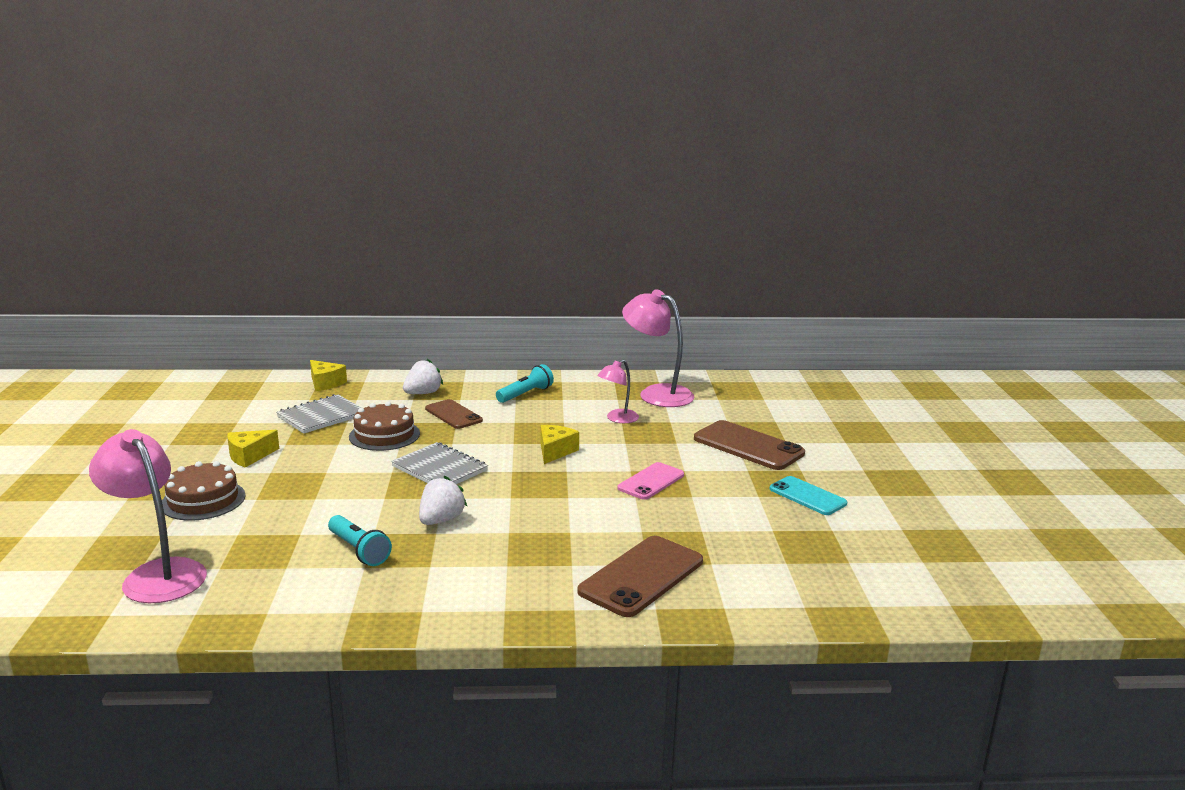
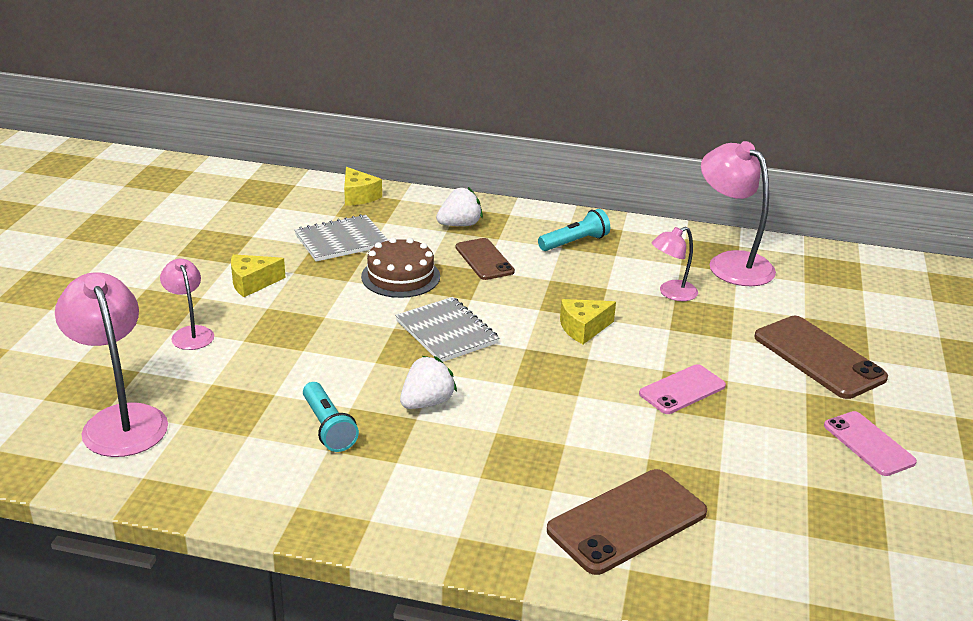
camera: 15 degrees right, 10 degrees up
brown cake [162,461,246,521] -> pink lamp [160,259,214,350]
yellow cheese [541,425,579,464] -> yellow cheese turned 150 degrees counterclockwise [560,299,616,344]
turquoise phone [769,476,847,515] -> pink phone [824,411,917,476]

